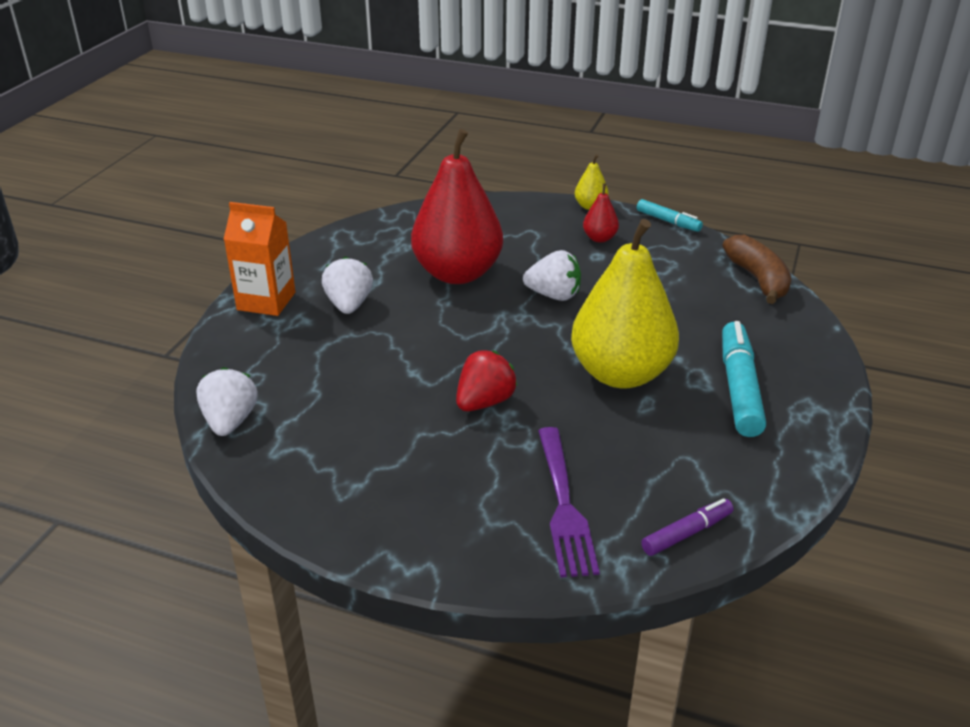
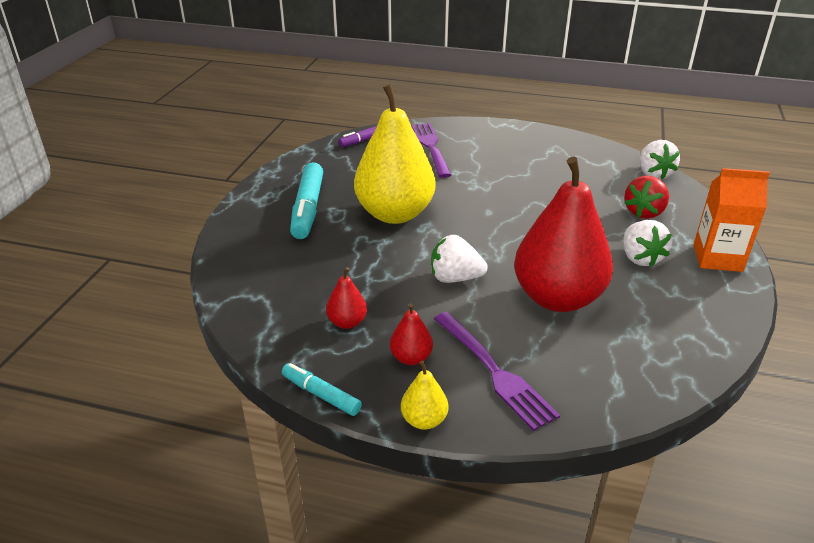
camera: 175 degrees right, 0 degrees up
red strawberry [456,350,517,411] -> red strawberry moved to [624,176,669,219]
brown banana [723,235,791,304] -> none
none -> red pear [326,267,367,329]
none -> purple fork [434,312,560,431]

